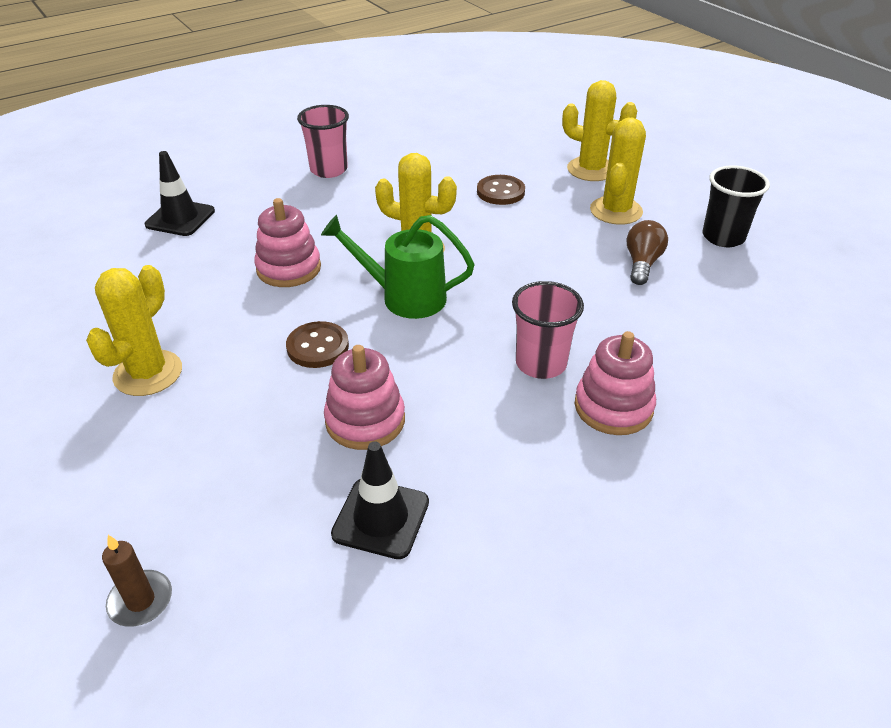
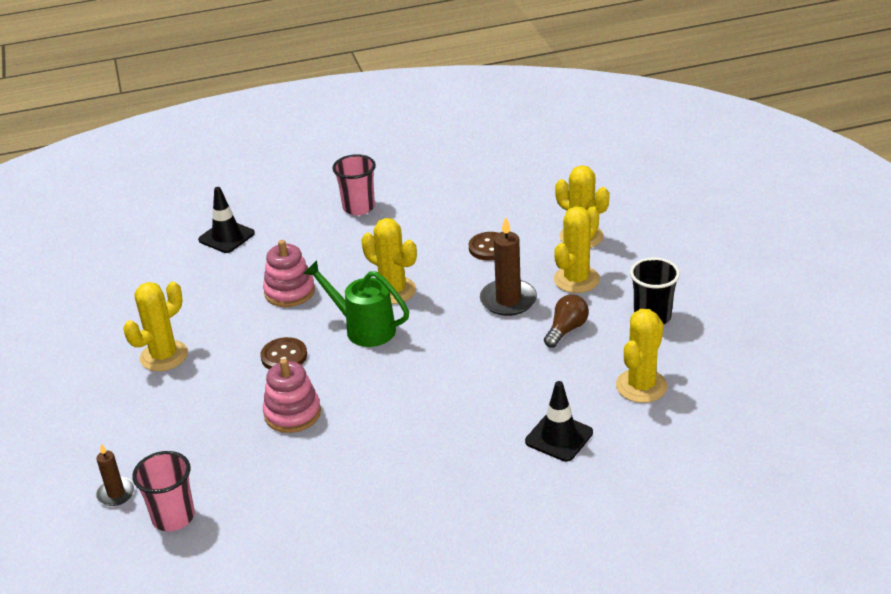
camera: 20 degrees right, 5 degrees down
black traffic cone [331,442,429,559] -> black traffic cone moved to [525,381,593,462]
pink cup [512,281,584,379] -> pink cup moved to [132,451,195,531]
pink stacking toy [575,331,656,435] -> none
none -> brown candle [480,217,537,316]
none -> yellow cactus [616,309,667,403]

